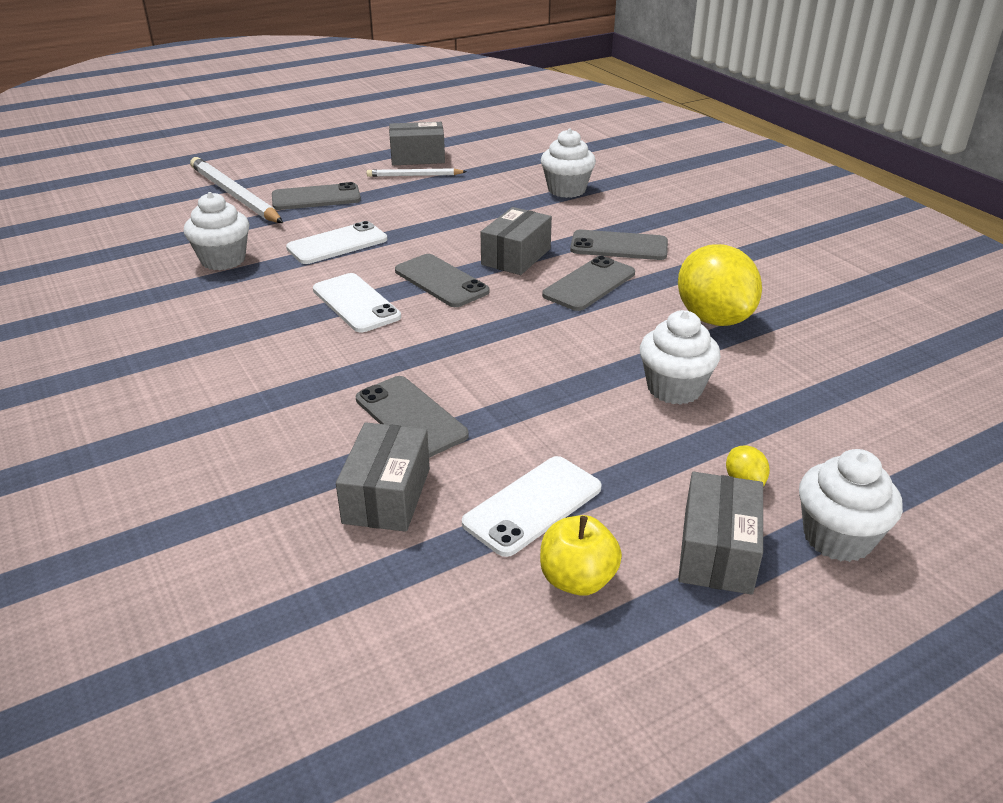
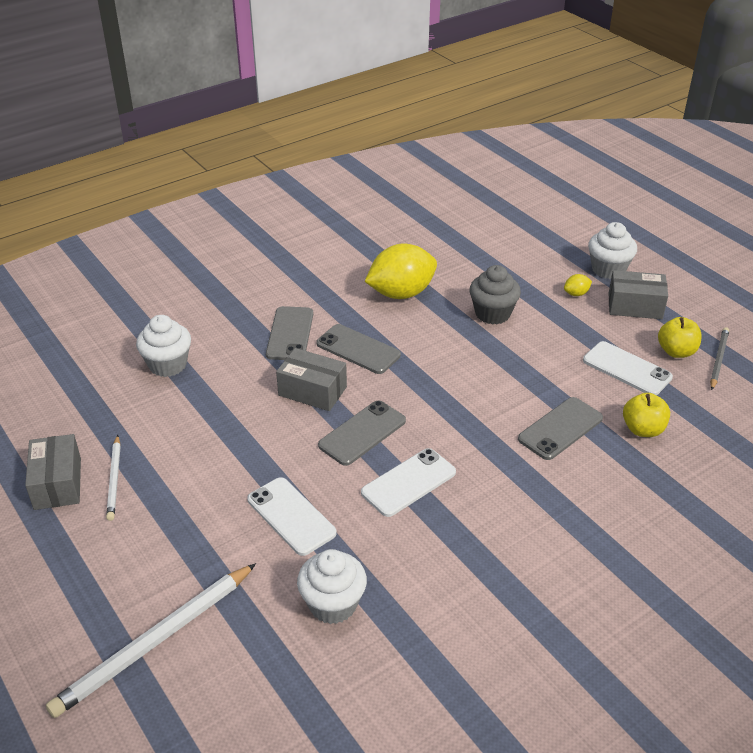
camera: 95 degrees left, 5 degrees up
grey phone [272,182,361,210] -> none
grey box [336,422,430,532] -> yellow apple [623,393,670,437]
white cupcake [640,310,721,405] -> grey cupcake [469,265,521,325]
none -> grey pencil [710,327,729,390]

